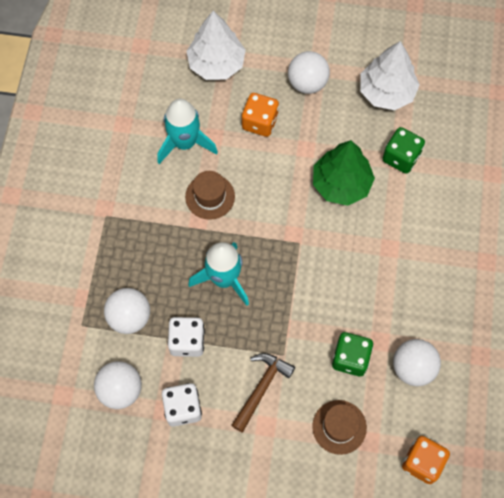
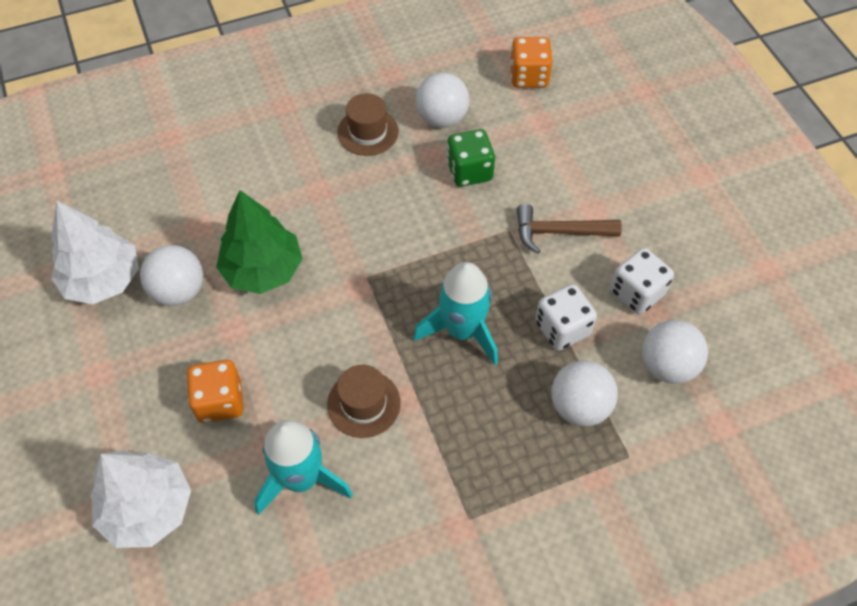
camera: 120 degrees left, 10 degrees down
white ball [288,51,330,94] -> white ball moved to [140,245,203,306]
brown hat [312,400,367,455] -> brown hat moved to [337,93,399,156]
green dice [382,127,425,174] -> none

